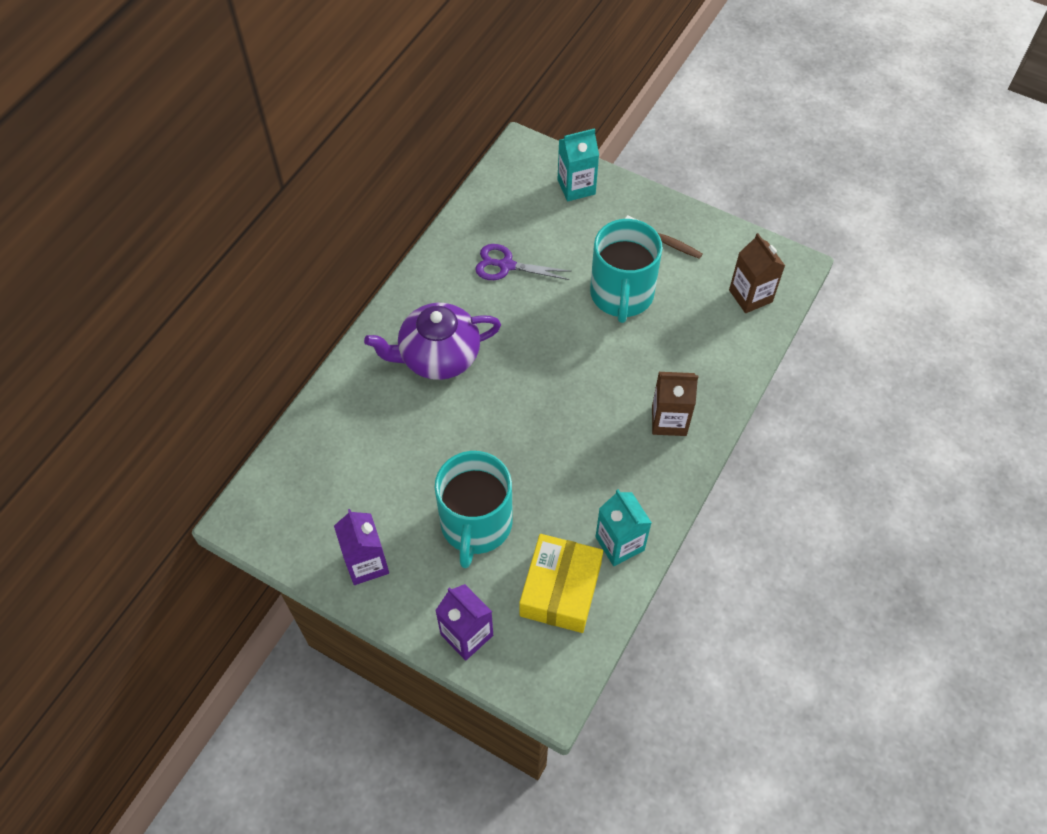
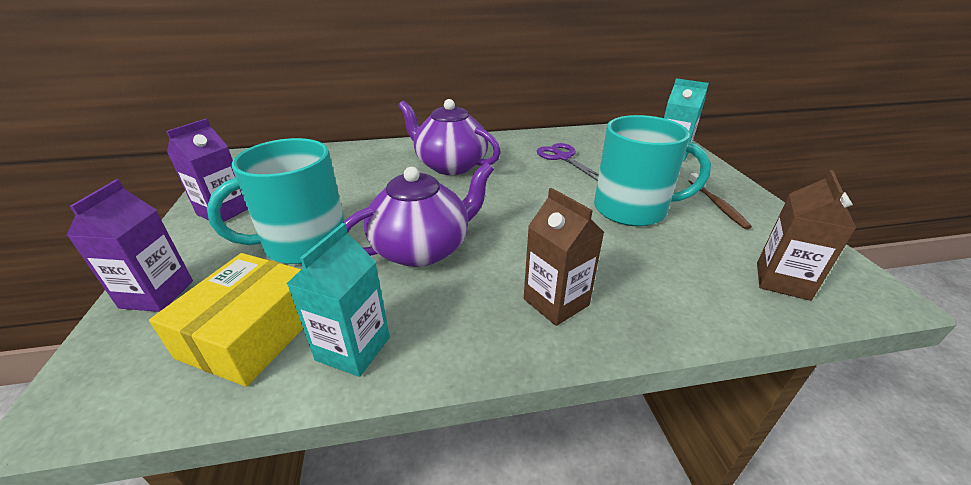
camera: 50 degrees right, 25 degrees down
yellow box [519,534,603,633] -> yellow box turned 45 degrees counterclockwise [149,253,303,387]
turquoise mug [590,219,663,323] -> turquoise mug turned 135 degrees counterclockwise [594,115,711,226]
none -> purple teapot [343,162,494,267]

